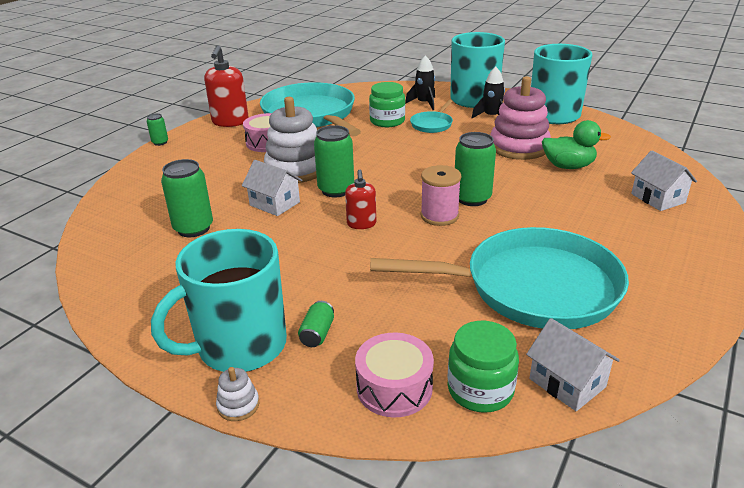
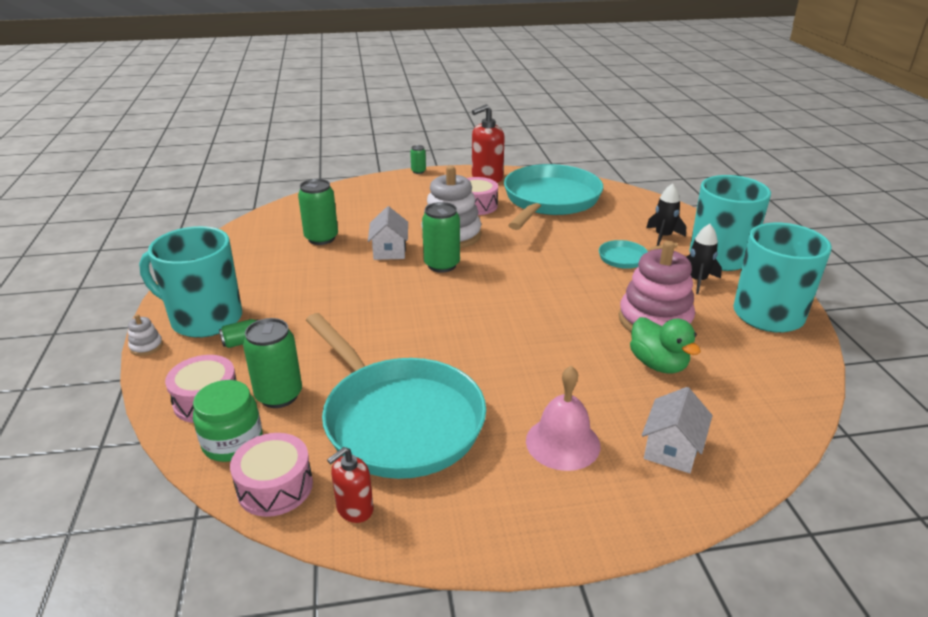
camera: 50 degrees right, 0 degrees up
red soap dispenser [345,170,376,229] -> red soap dispenser moved to [327,447,373,523]
green jar [369,82,405,127] -> none
pink spool [421,165,461,226] -> none
green can [455,132,496,206] -> green can moved to [243,318,302,408]
white house [526,318,620,411] -> pink drum [230,433,313,517]
none -> pink bell [526,366,600,471]

